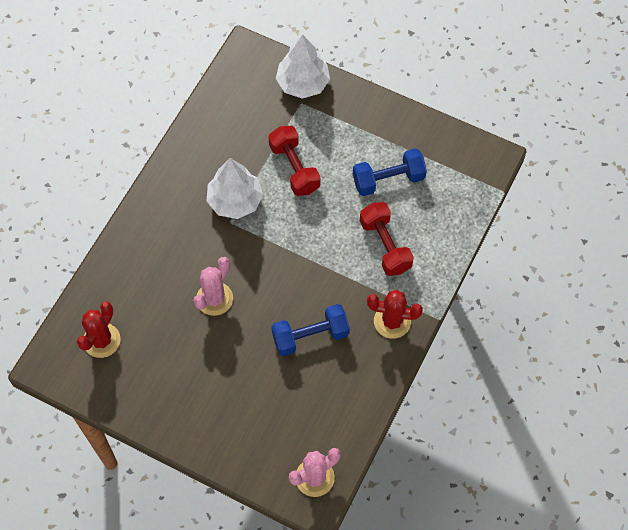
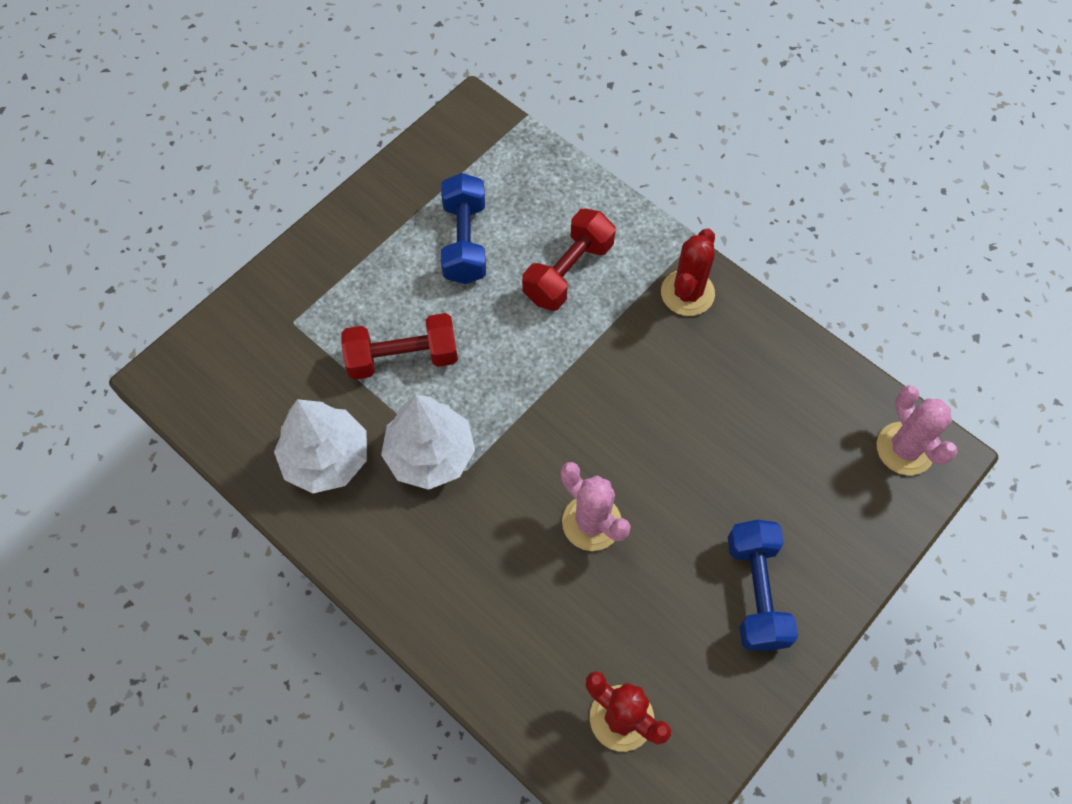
camera: 75 degrees left, 0 degrees up
blue dumbbell [271,304,350,356] -> blue dumbbell moved to [728,520,798,651]
white tree [276,35,330,99] -> white tree moved to [274,399,367,494]
red dumbbell [360,202,414,276] -> red dumbbell turned 45 degrees counterclockwise [522,208,615,311]

